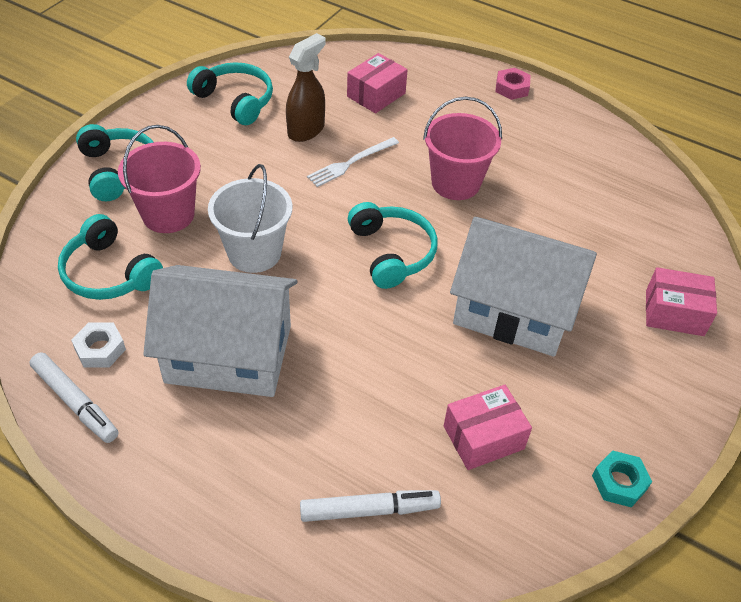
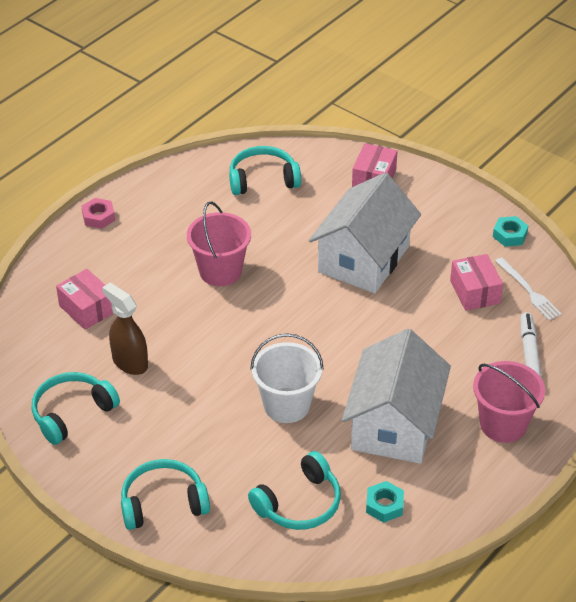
camera: 80 degrees left, 5 degrees down
white marker [29,352,118,443] -> none
white nut [71,322,126,368] -> turquoise nut [366,481,404,523]
pink bucket [118,125,201,233] -> pink bucket moved to [473,361,545,443]
white fork [307,137,399,187] -> white fork moved to [495,257,562,320]
turquoise headphones [348,202,438,289] -> turquoise headphones moved to [229,146,301,195]

